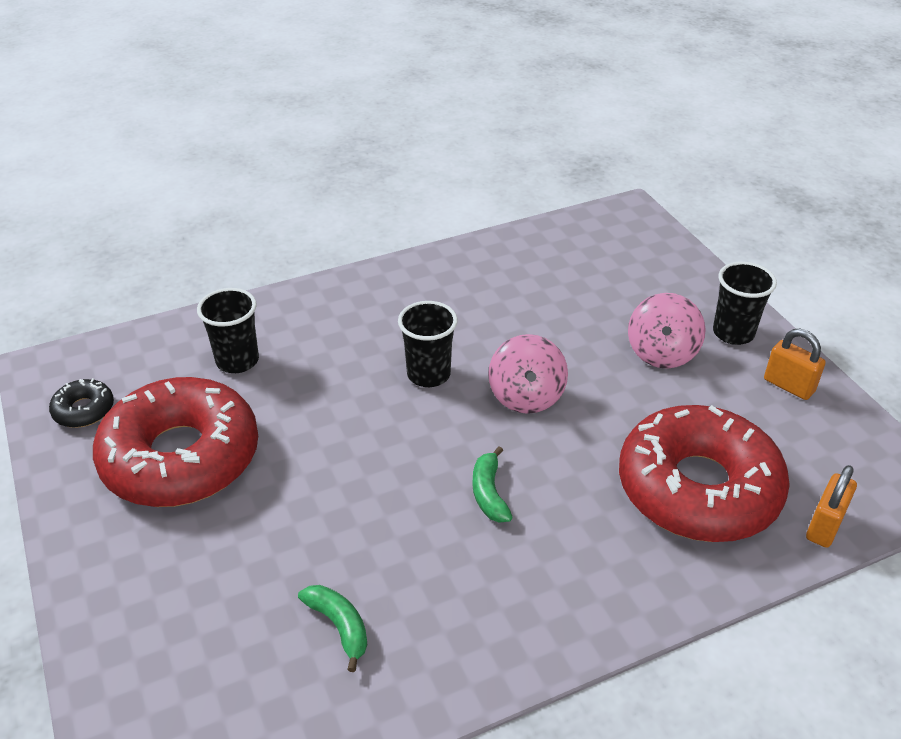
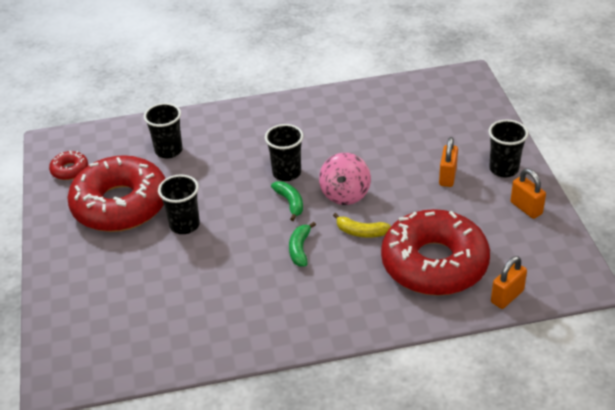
camera: 15 degrees right, 0 degrees up
black donut [49,378,114,428] -> red donut [49,151,88,180]
green banana [298,585,368,672] -> green banana moved to [271,181,303,221]
pink spinning top [628,293,706,368] -> orange padlock [439,137,458,187]
none -> black cup [158,175,200,234]
none -> yellow banana [333,213,391,238]

